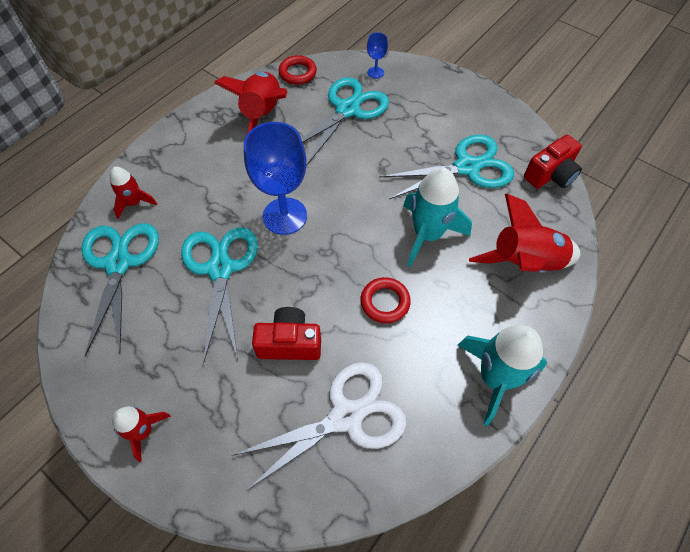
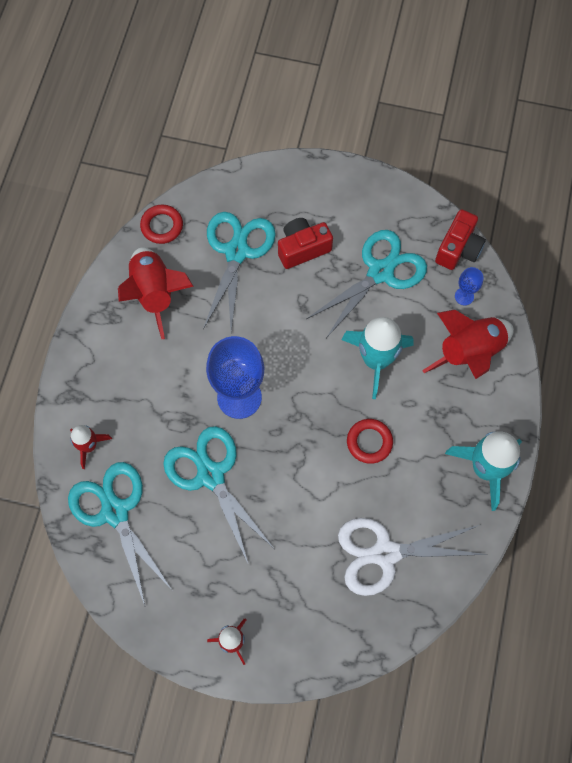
camera: 25 degrees left, 10 degrees up
white scissors [231,362,407,491] -> white scissors turned 135 degrees counterclockwise [338,518,487,596]
red camera [252,307,321,360] -> red camera moved to [278,218,333,269]
blue goblet [367,32,388,79] -> blue goblet moved to [455,267,483,305]

